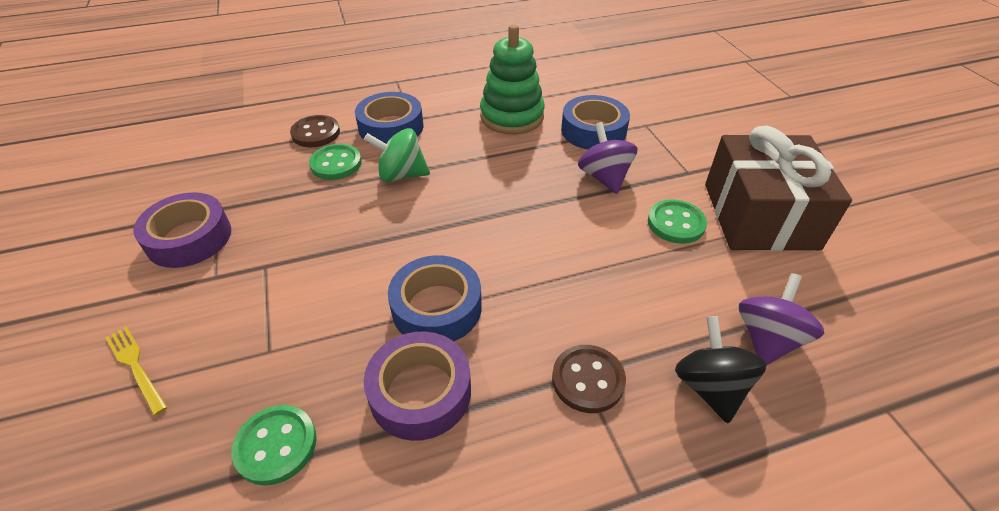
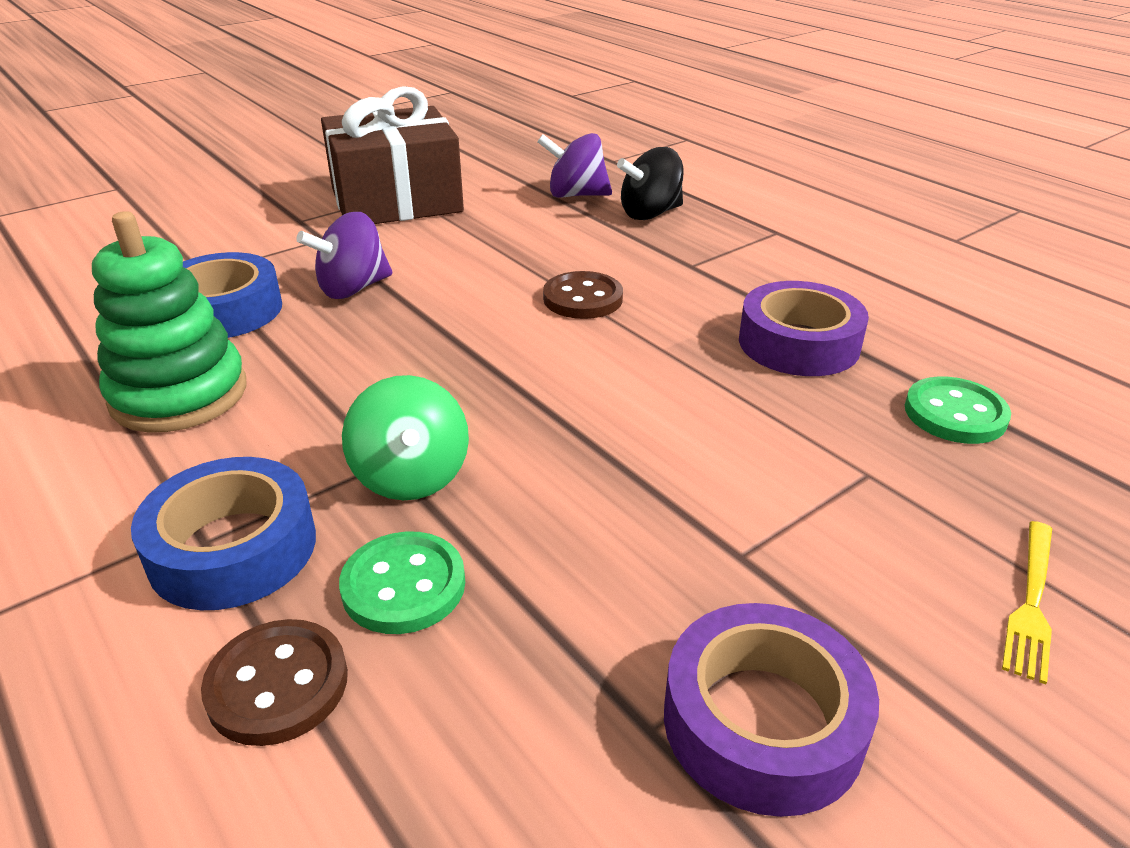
camera: 110 degrees left, 10 degrees down
blue tape [388,255,482,341] -> none
brown button [552,345,626,413] -> brown button moved to [543,271,623,319]
green button [648,199,707,244] -> none

